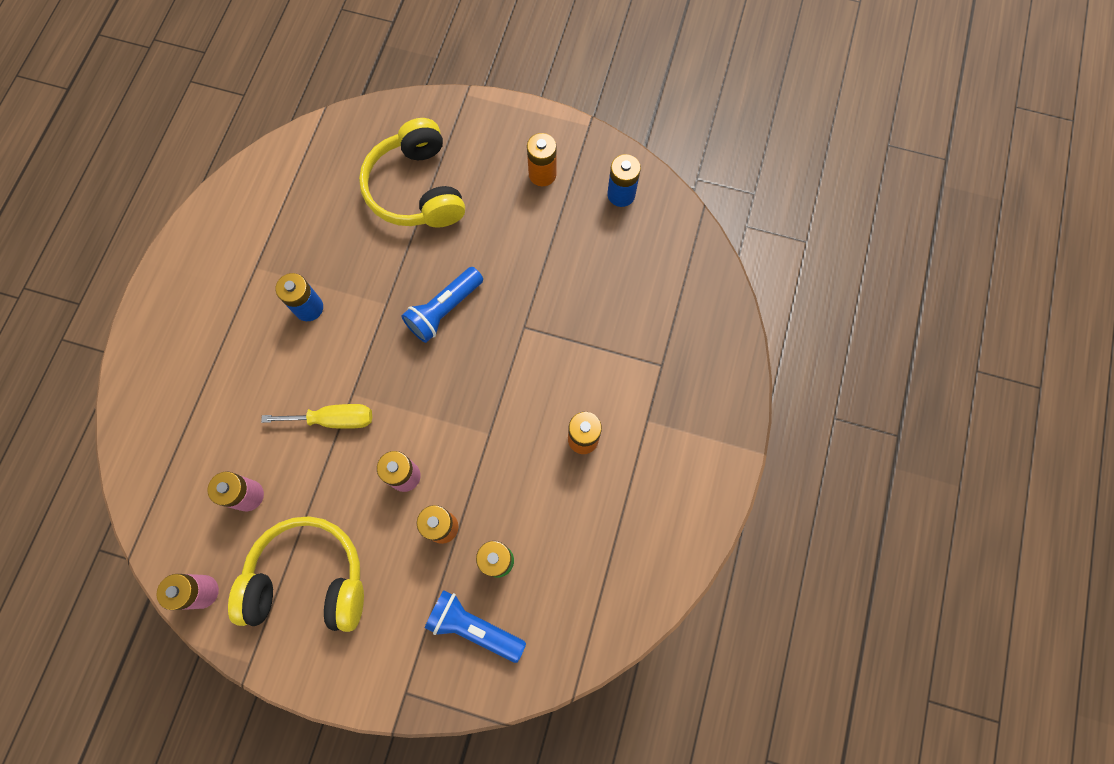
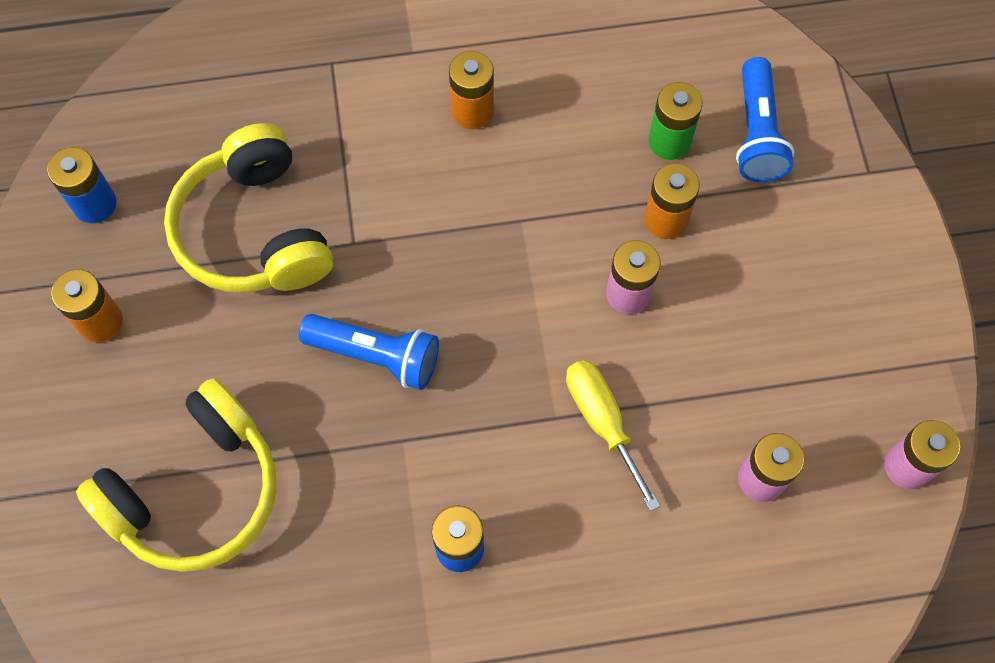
camera: 115 degrees left, 5 degrees down
yellow headphones [228,516,364,632] -> yellow headphones moved to [164,123,333,293]

